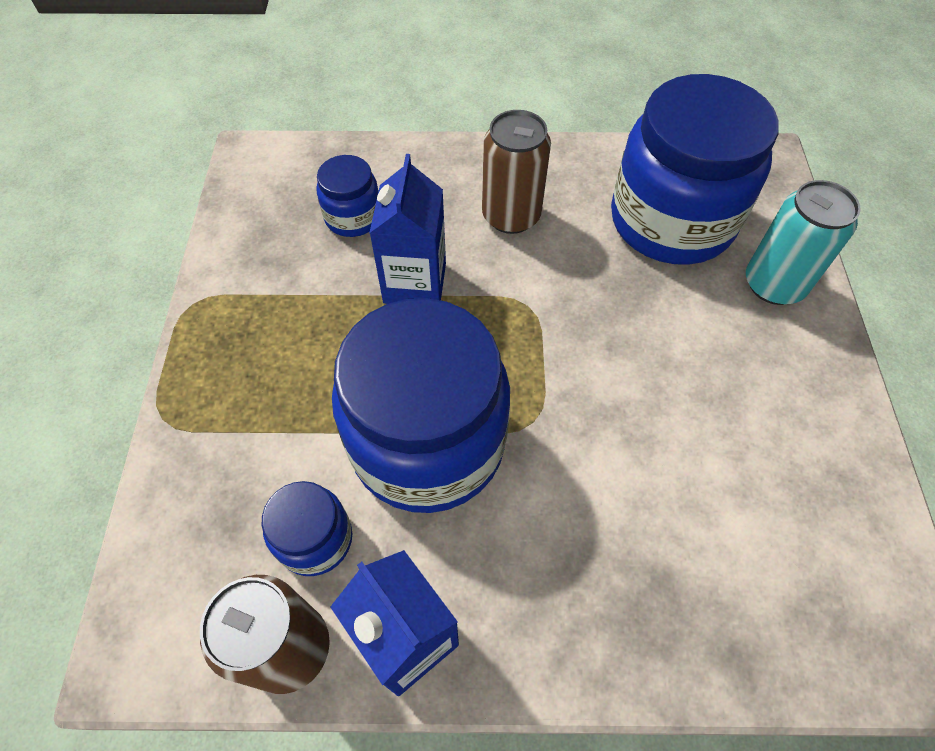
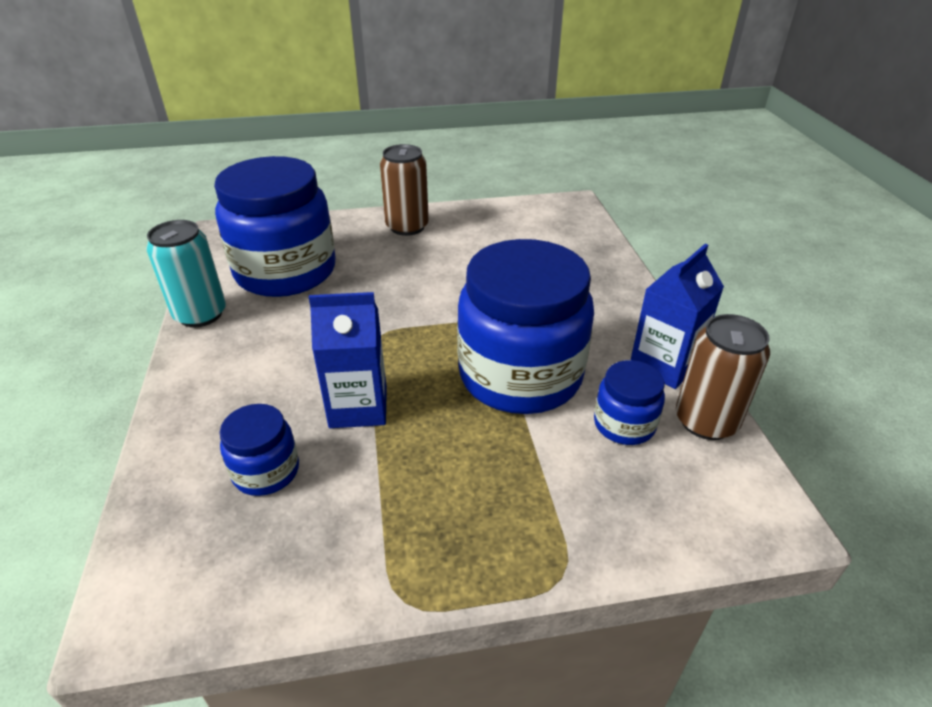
camera: 100 degrees left, 20 degrees down
brown can [482,110,551,234] -> brown can moved to [380,144,429,236]
turquoise can [746,180,861,305] -> turquoise can moved to [146,220,226,327]

